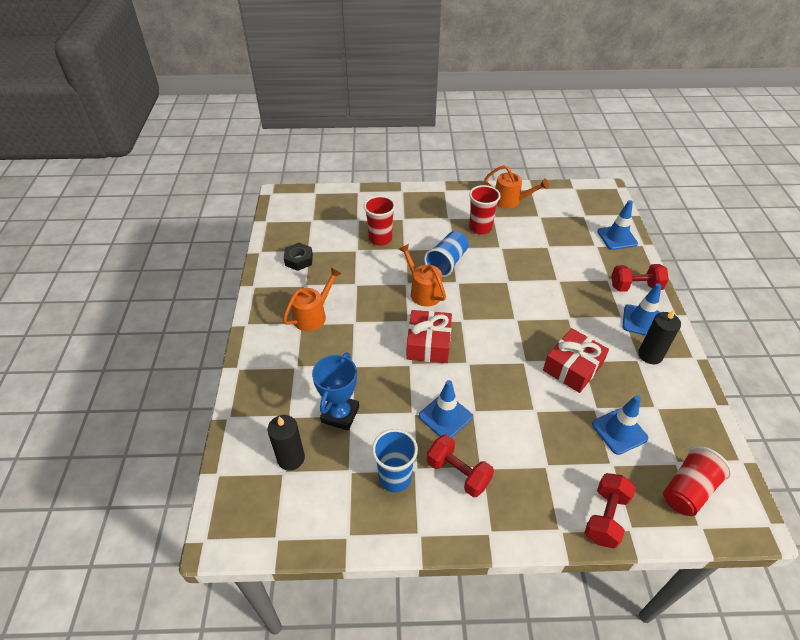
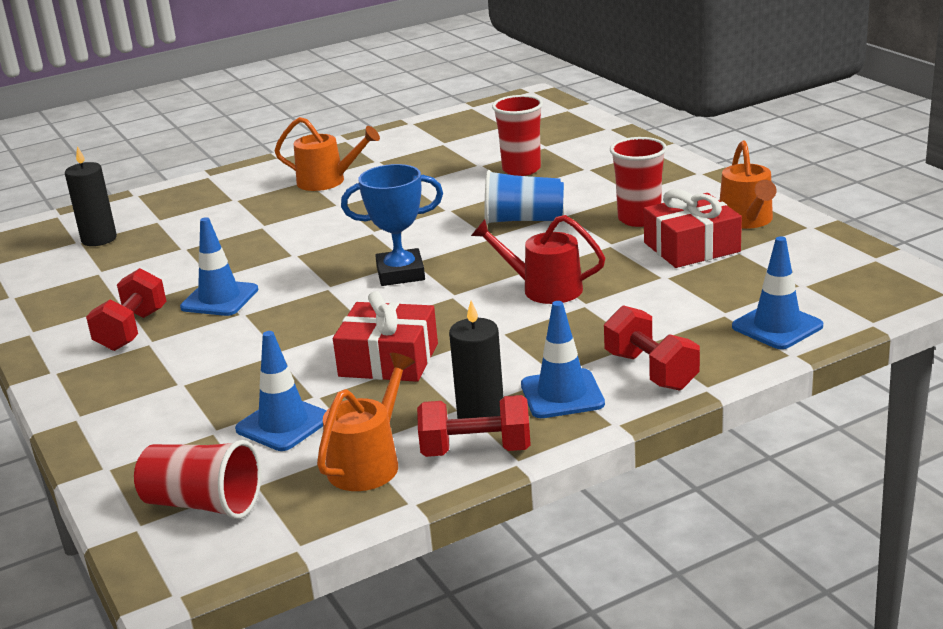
camera: 65 degrees right, 20 degrees down
black nut [284,243,313,271] -> none
blue trophy [312,353,359,431] -> blue trophy moved to [341,164,443,286]
blue cup [372,429,418,492] -> none
orange watering can [399,244,446,307] -> orange watering can moved to [317,353,415,491]
red gift [406,310,452,363] -> red gift moved to [644,189,742,268]
red dumbbell [584,473,636,549] -> red dumbbell moved to [417,395,531,457]
none -> red watering can [471,215,605,304]

